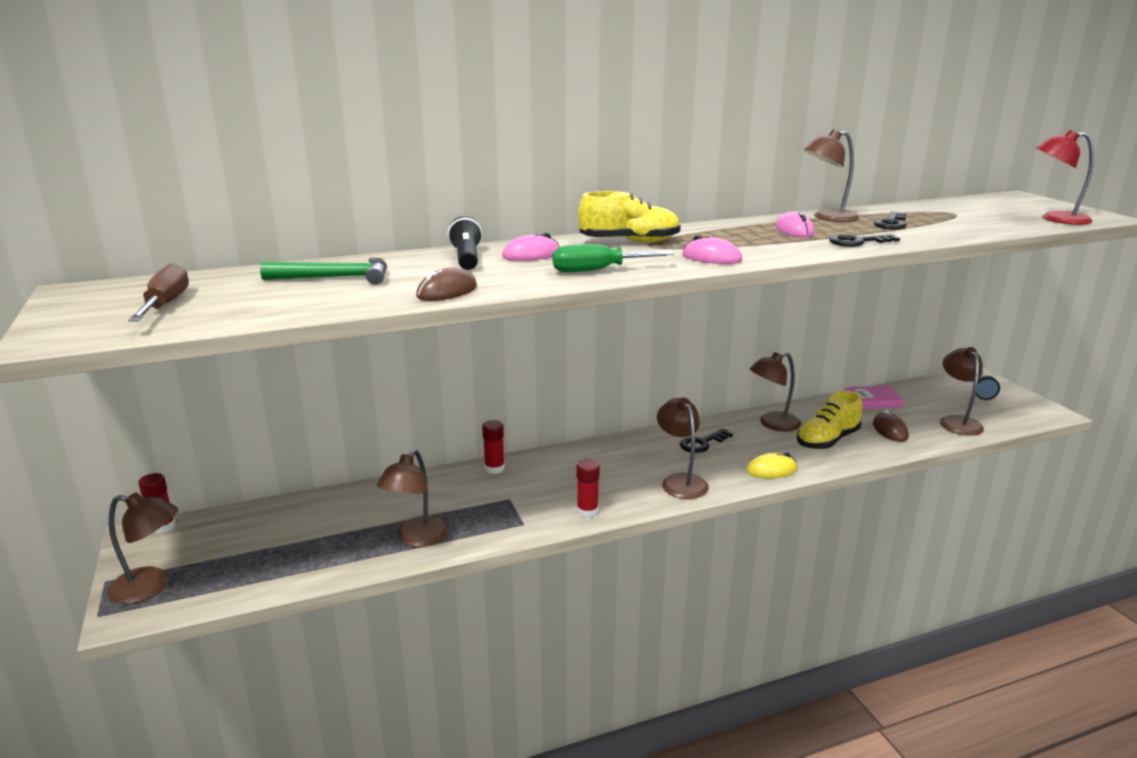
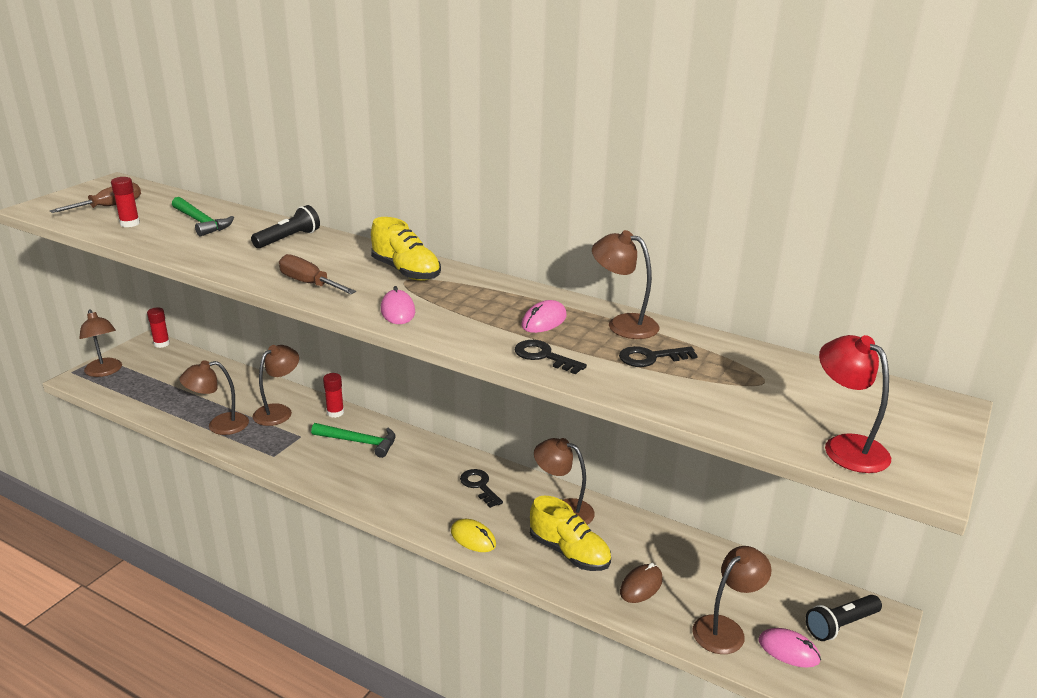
camera: 50 degrees right, 5 degrees up
brown mouse [416,268,477,301] -> none
pink mouse [502,233,560,261] -> pink mouse moved to [759,628,821,668]
green screwdriver [553,244,674,272] -> brown screwdriver [279,254,356,294]
red glue stick [576,459,600,517] -> red glue stick moved to [111,177,140,227]
brown lamp [657,398,709,499] -> brown lamp moved to [253,345,299,426]
black key [680,428,733,453] -> black key turned 45 degrees clockwise [460,469,503,508]
yellow shoe [797,391,862,449] -> yellow shoe turned 150 degrees counterclockwise [530,496,611,571]
pink book [844,385,904,409] -> none
none -> green hammer [311,423,395,458]

